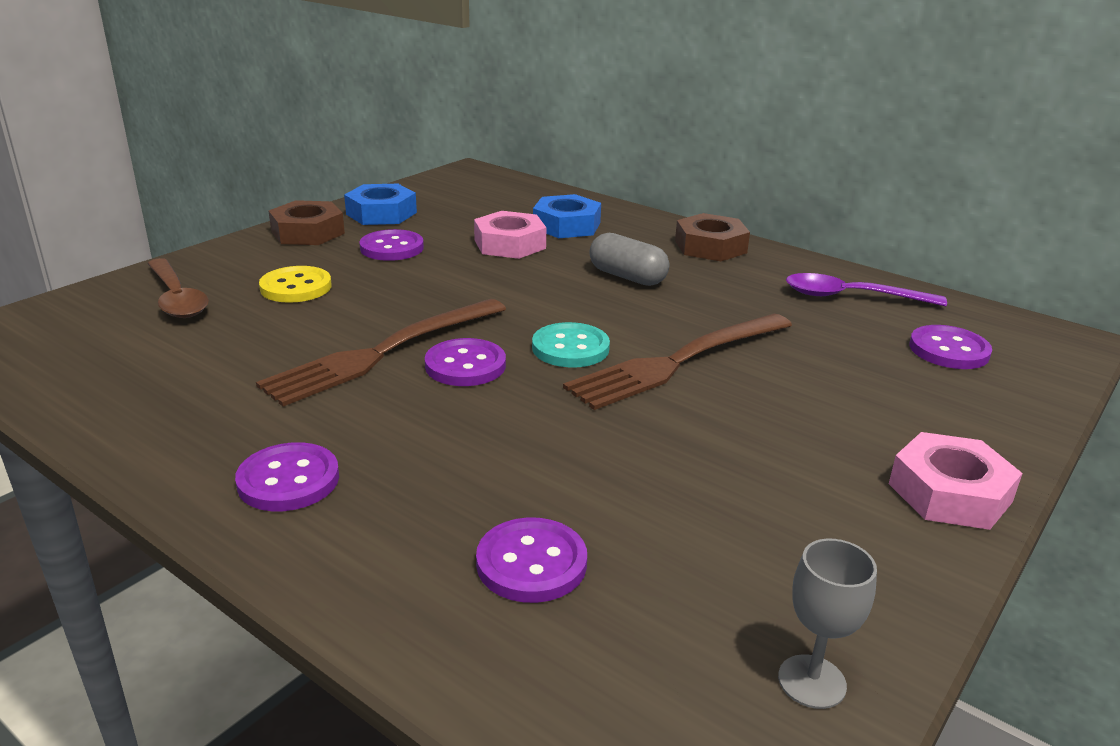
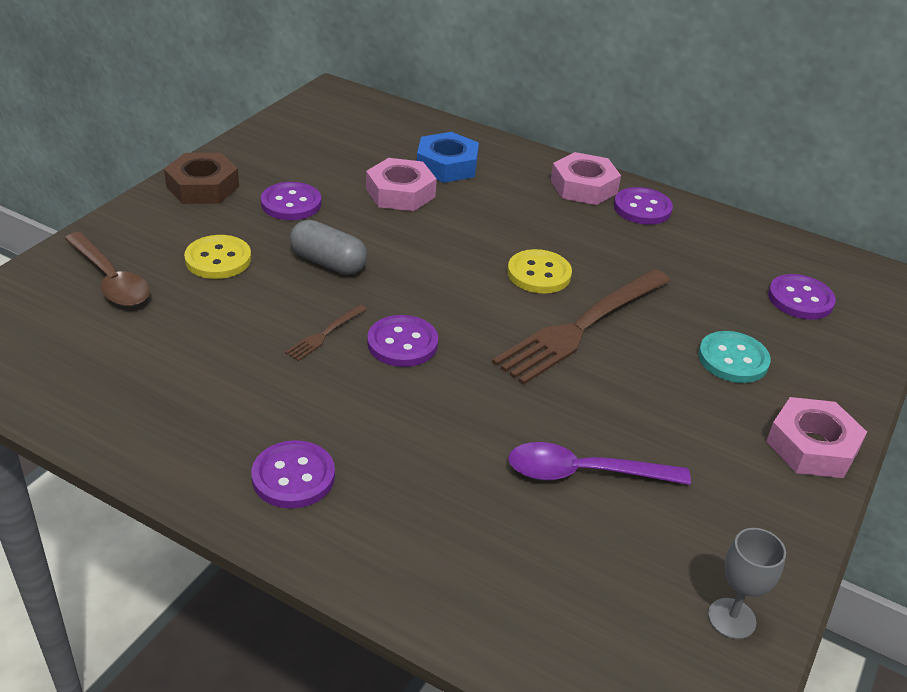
camera: 10 degrees left, 10 degrees up
brown fork [256,299,506,406] -> brown fork [285,305,367,361], size x0.42
blue nut [344,184,417,225] -> none
purple button [476,517,587,603] -> purple button moved to [614,187,673,225]
turquoise button [532,322,610,368] -> turquoise button moved to [698,331,771,383]
grey capsule [590,233,669,286] -> grey capsule moved to [290,220,367,275]
brown nut [675,213,750,261] -> pink nut [551,152,621,205]
purple spoon [786,273,947,307] -> purple spoon moved to [508,442,691,485]
none -> yellow button [507,249,572,293]

